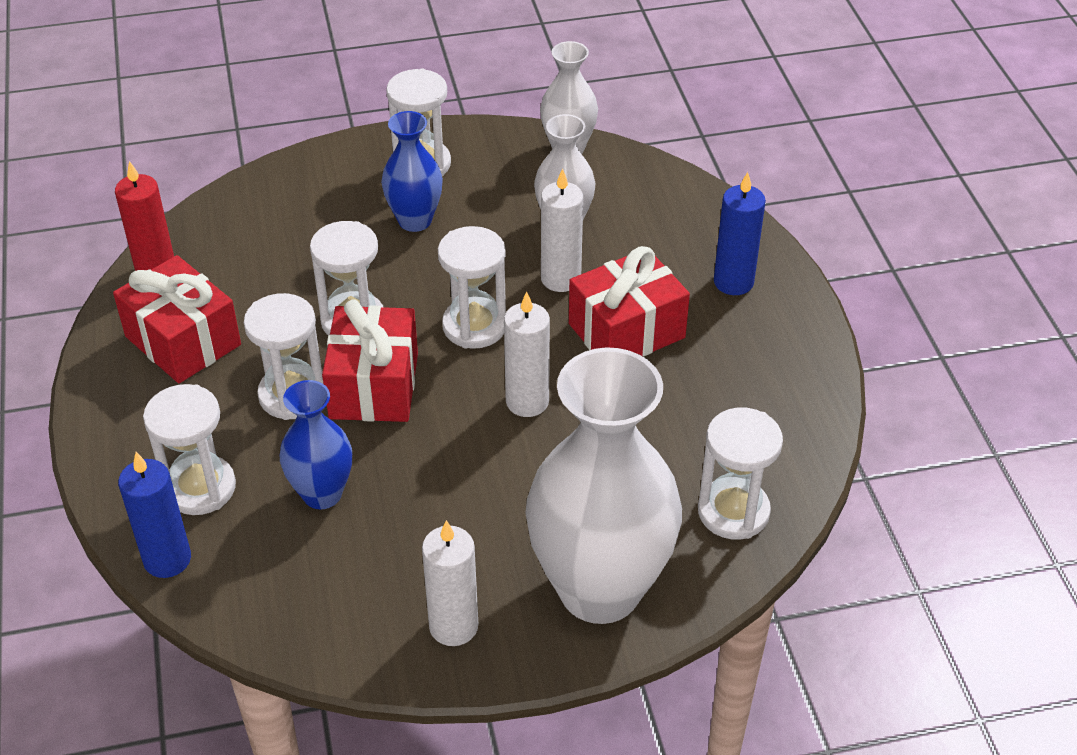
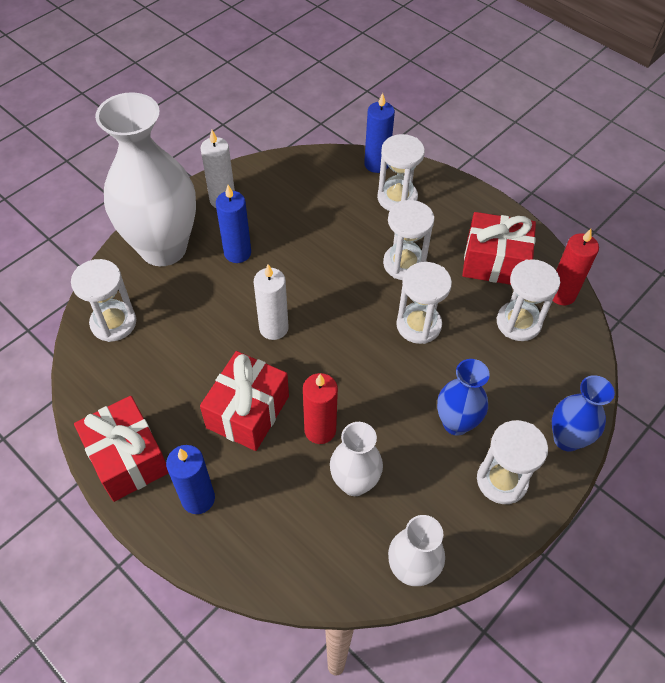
camera: 145 degrees right, 10 degrees up
blue vase [280,380,352,509] -> blue vase moved to [552,375,615,451]
red gift [322,300,418,422] -> red gift moved to [74,396,168,502]
white hourglass [438,226,506,349] -> white hourglass moved to [497,259,560,341]
white candle [541,168,583,292] -> red candle [303,373,338,444]
none -> blue candle [216,185,251,263]

